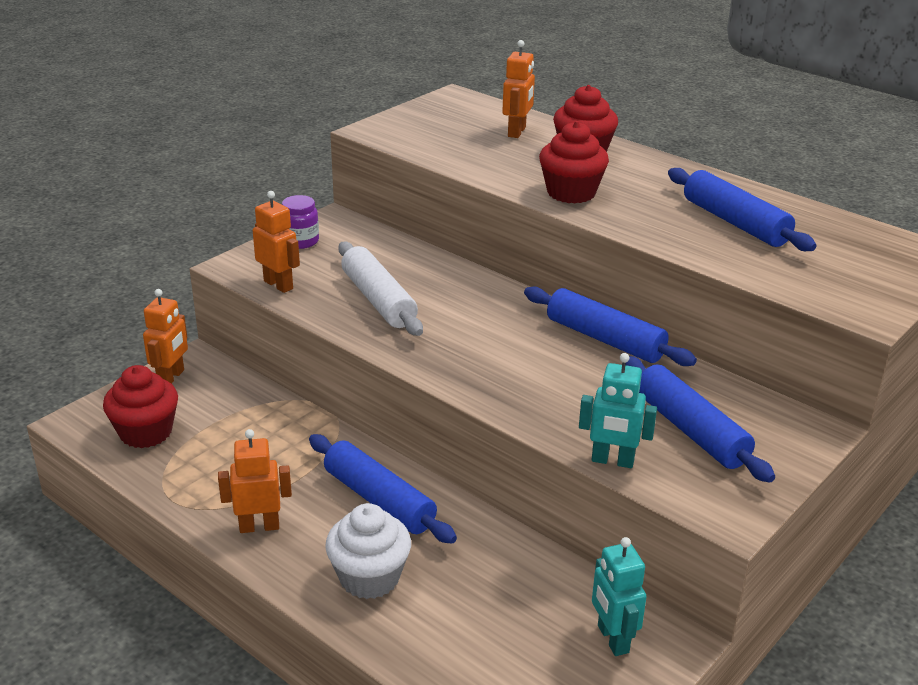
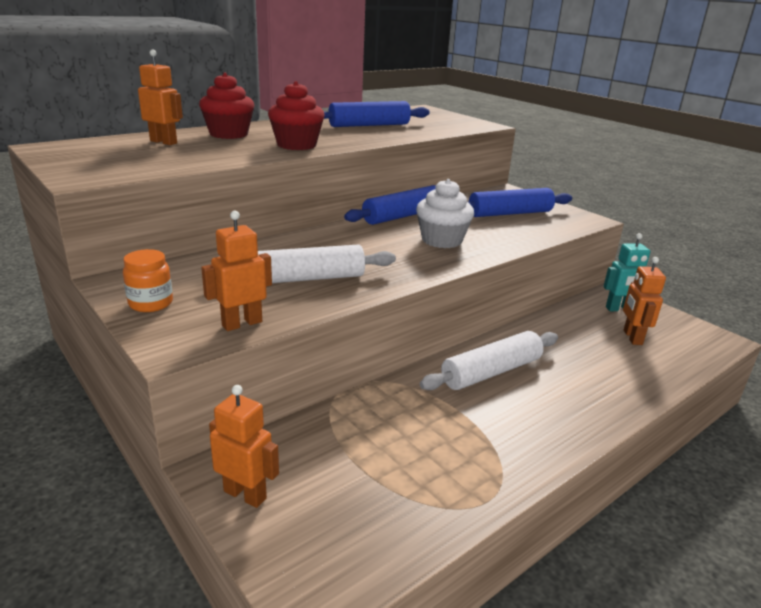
camera: 80 degrees left, 5 degrees down
red cupcake [103,365,178,448] -> none
orange robot [218,429,292,533] -> orange robot moved to [623,257,666,345]
purple jar [282,195,319,249] -> orange jar [123,249,173,312]
blue rolling pin [309,434,457,544] -> white rolling pin [420,331,558,390]
white cupcake [325,503,411,599] -> white cupcake moved to [416,179,474,248]
turquoise robot [579,353,657,468] -> none

